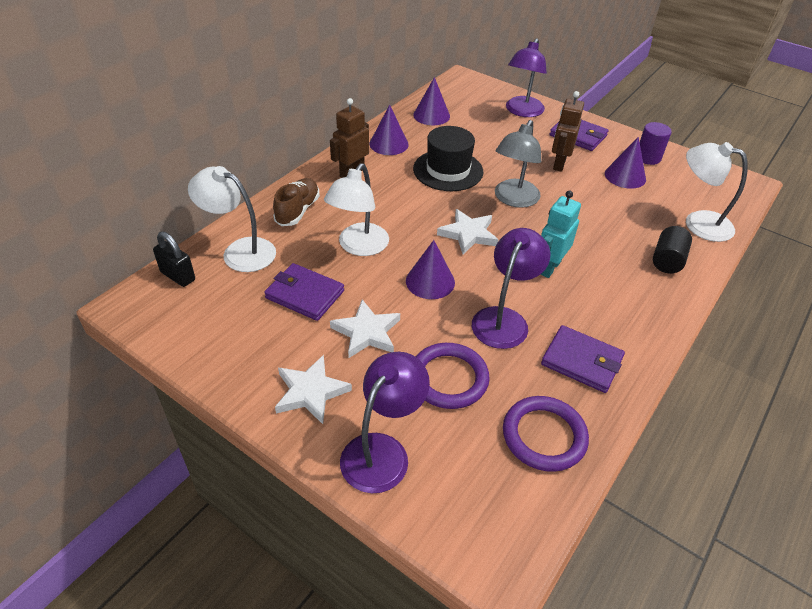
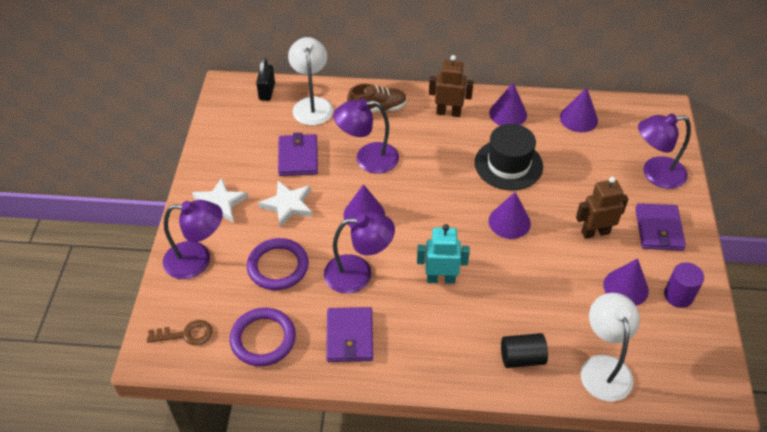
camera: 60 degrees right, 5 degrees up
white lamp [324,163,389,256] -> purple lamp [333,99,399,174]
white star [437,209,498,254] -> none
grey lamp [495,120,542,208] -> purple cone [489,192,531,239]
none -> brown key [147,320,213,346]

